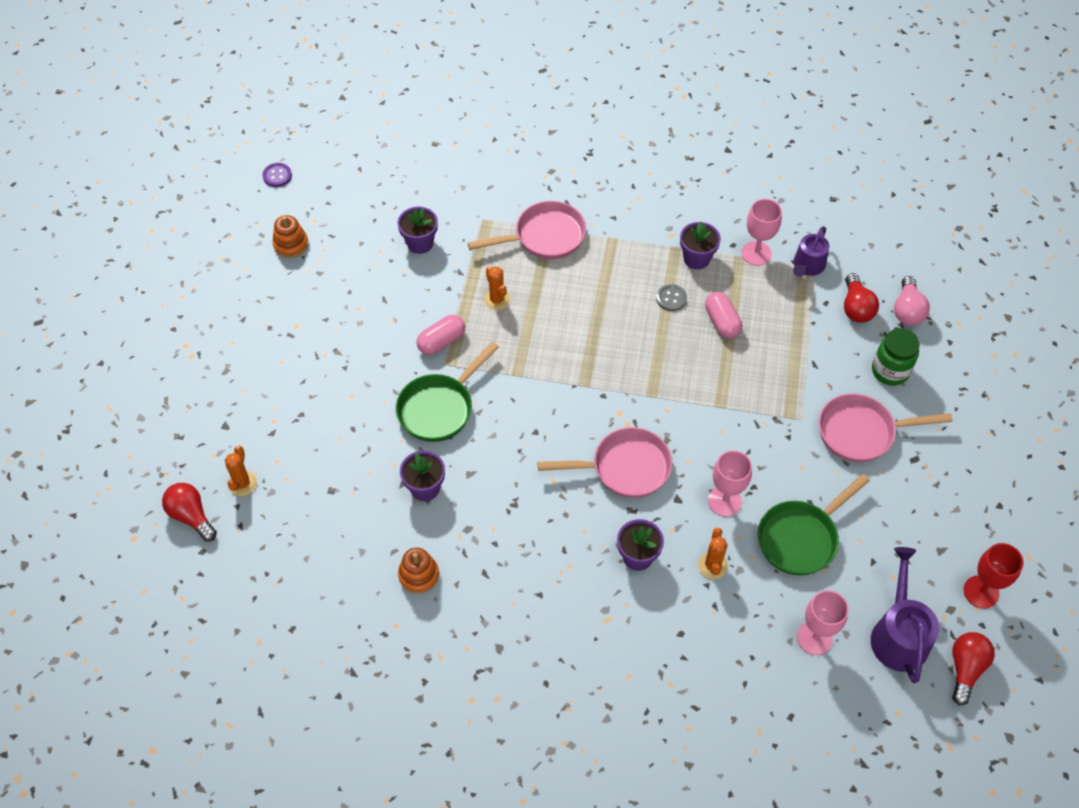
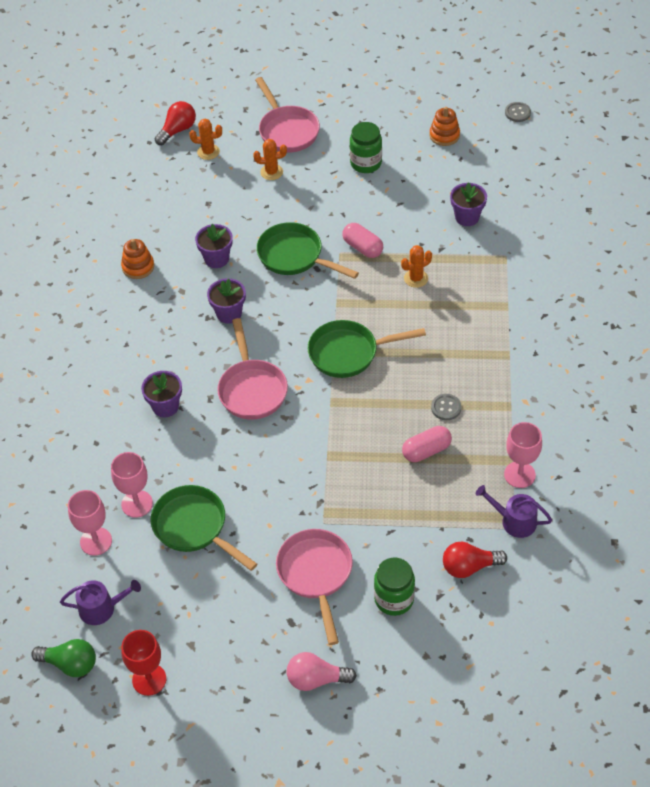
camera: 85 degrees right, 5 degrees down
purple button [262,163,292,187] -> grey button [505,102,531,122]
pink pan [468,201,586,259] -> pink pan moved to [255,77,320,153]
purple flower pot [680,222,721,269] -> purple flower pot moved to [207,278,246,324]
orange cactus [698,528,728,579] -> orange cactus moved to [253,139,287,180]
pink goblet [708,450,752,517] -> pink goblet moved to [111,452,153,518]
purple watering can [871,547,939,683] -> purple watering can [60,580,141,625], size x0.66
pink light bulb [894,276,930,325] -> pink light bulb moved to [287,652,357,691]
red light bulb [952,632,995,705] -> green light bulb [31,639,96,677]
none -> green pan [307,320,426,378]
none -> green jar [350,122,382,173]

